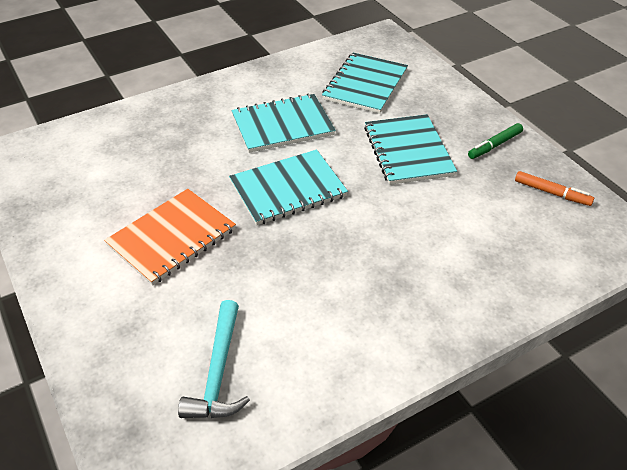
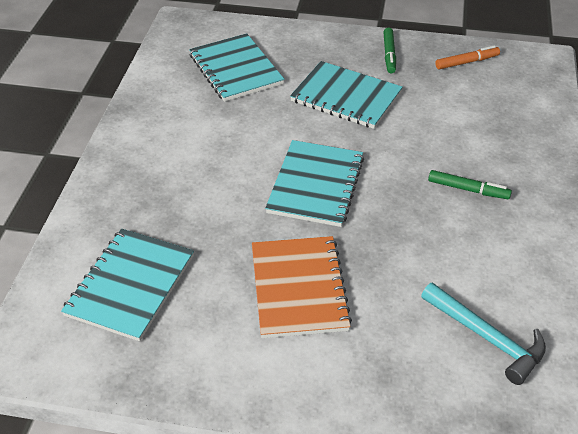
camera: 50 degrees left, 0 degrees up
turquoise notebook [231,94,336,153] -> turquoise notebook moved to [61,229,194,341]
none -> green marker [428,170,512,199]

